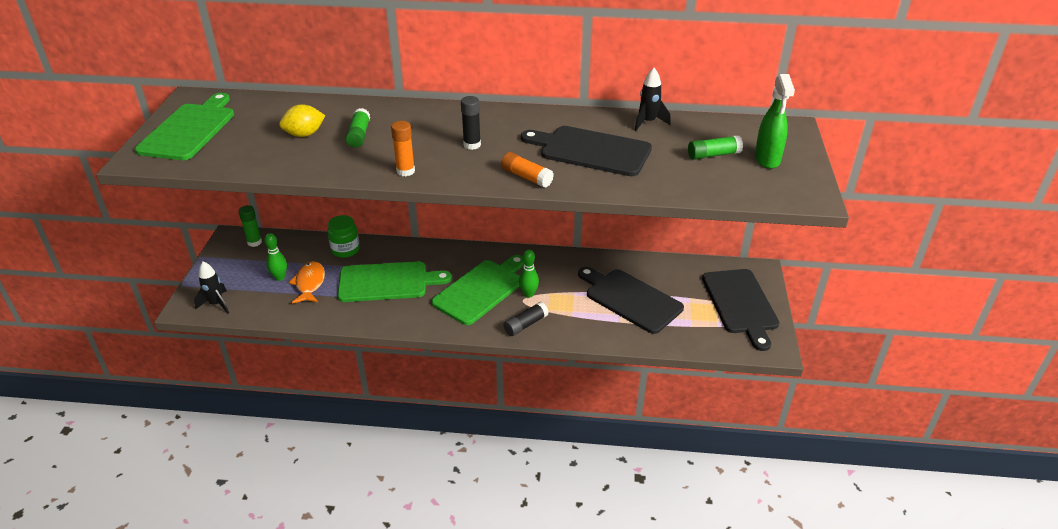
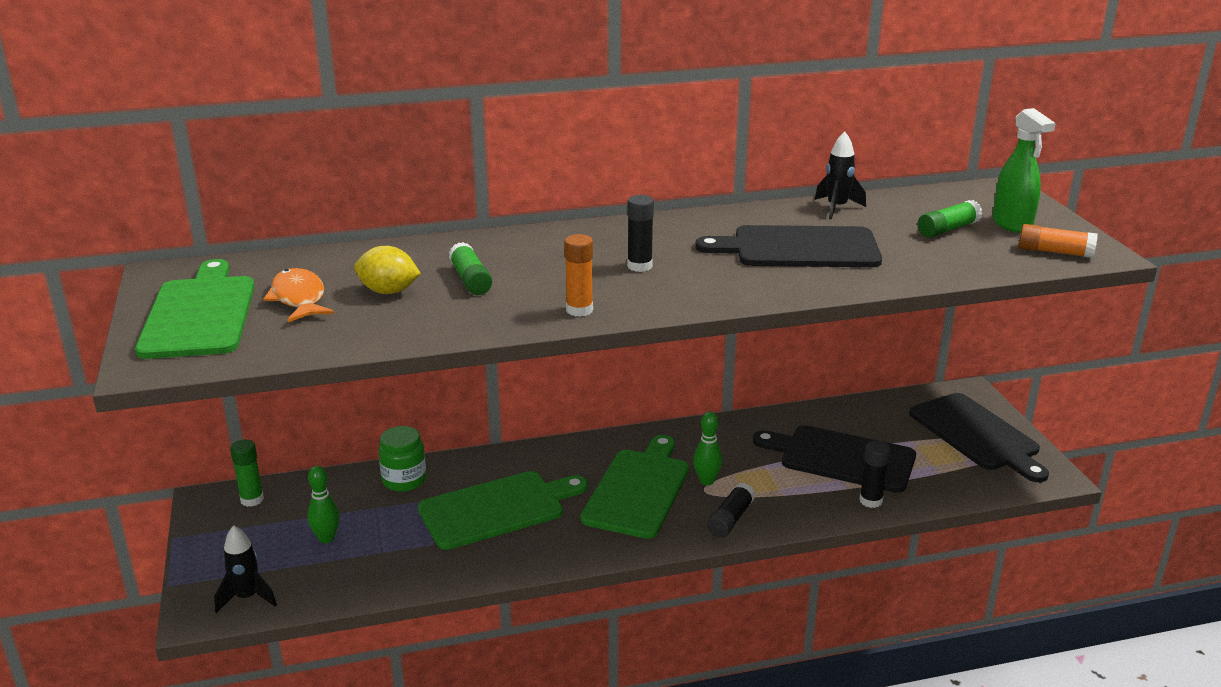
camera: 20 degrees left, 10 degrees down
yellow lemon [279,104,325,137] -> yellow lemon turned 60 degrees clockwise [354,246,421,294]
orange fish [289,261,325,304] -> orange fish moved to [263,268,334,322]
orange glue stick [501,152,554,188] -> orange glue stick moved to [1019,224,1098,258]
none -> black glue stick [859,441,890,508]

